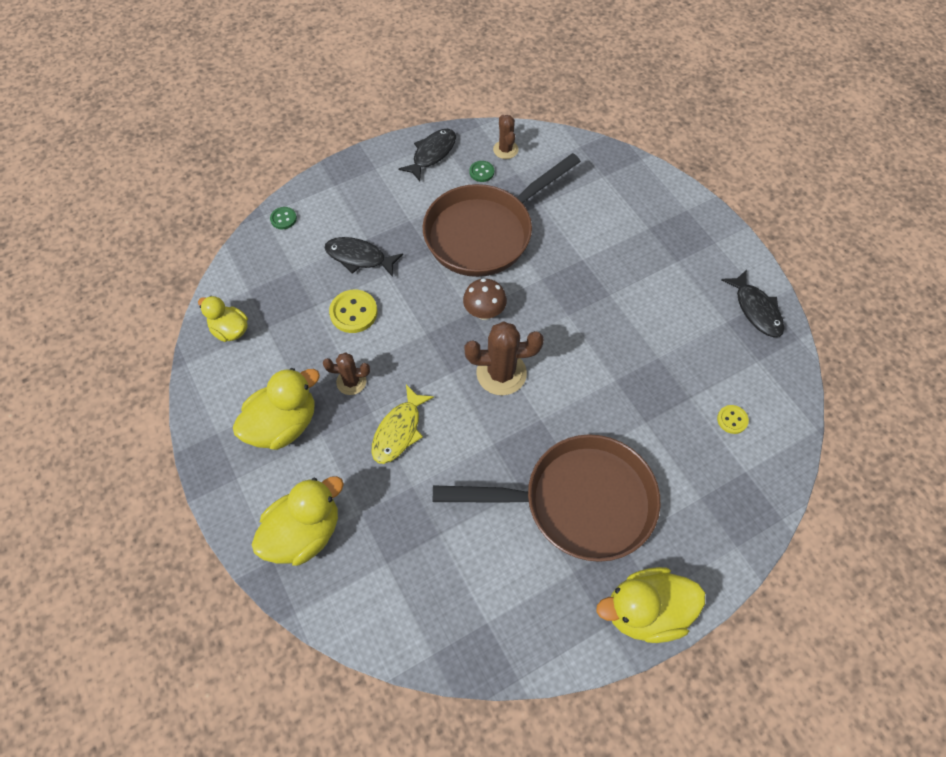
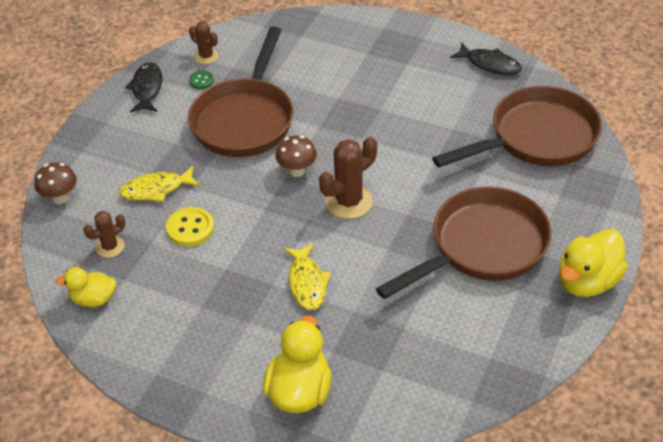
camera: 35 degrees left, 15 degrees down
yellow duck [233,368,320,450] -> none
green button [270,207,297,229] -> brown mushroom [34,162,77,204]
brown cactus [323,352,370,395] -> brown cactus moved to [83,211,125,258]
black fish [325,237,403,277] -> yellow fish [119,166,200,202]
yellow button [717,405,749,434] -> brown pan [432,86,602,168]

